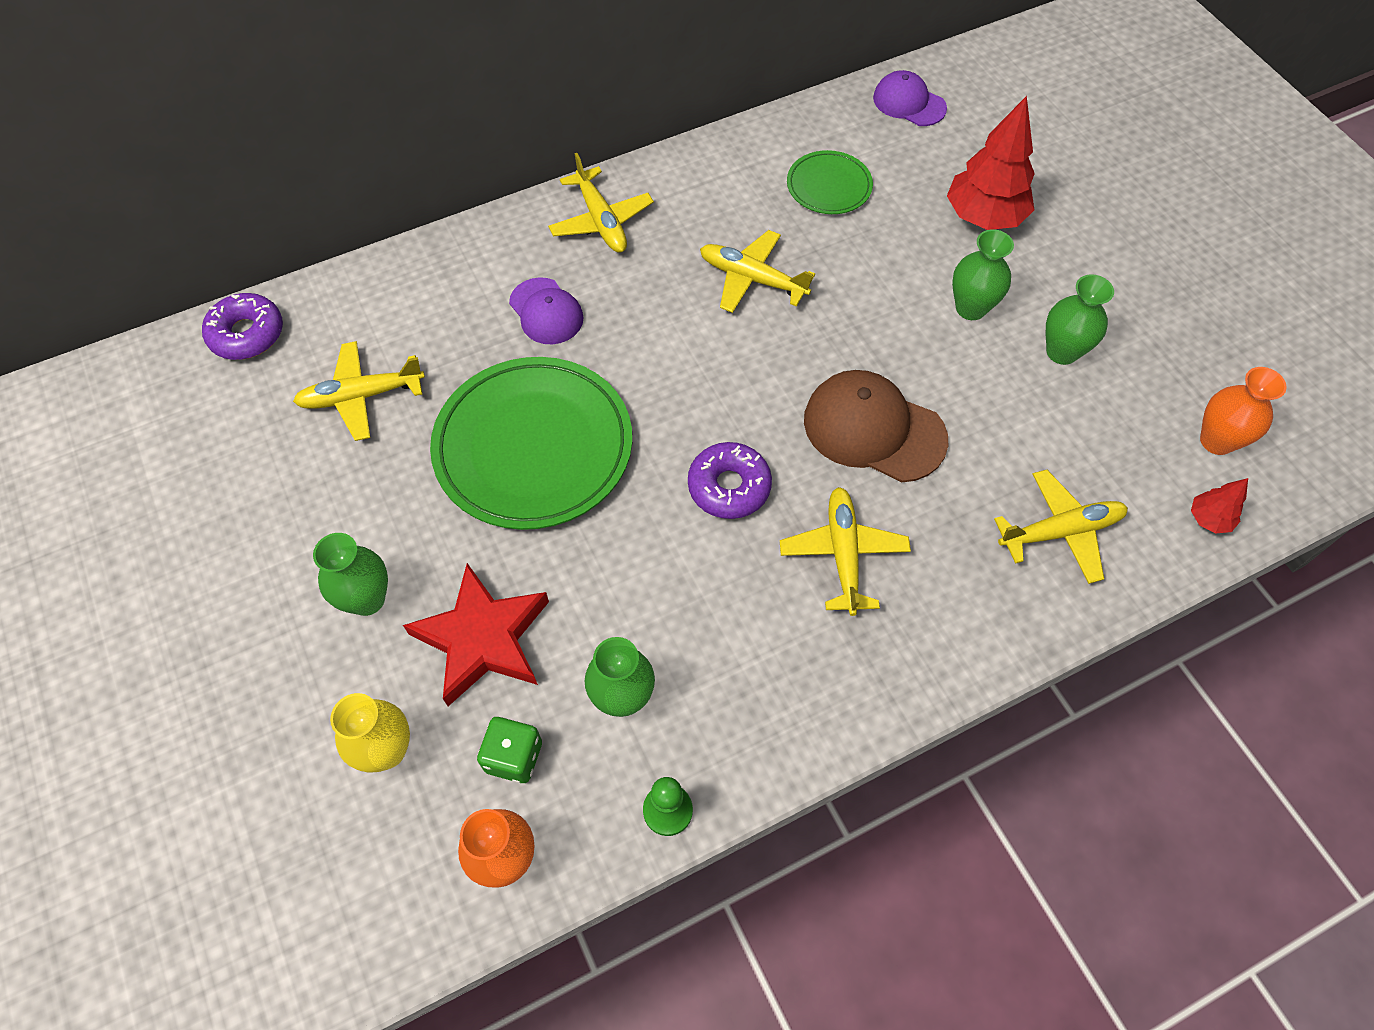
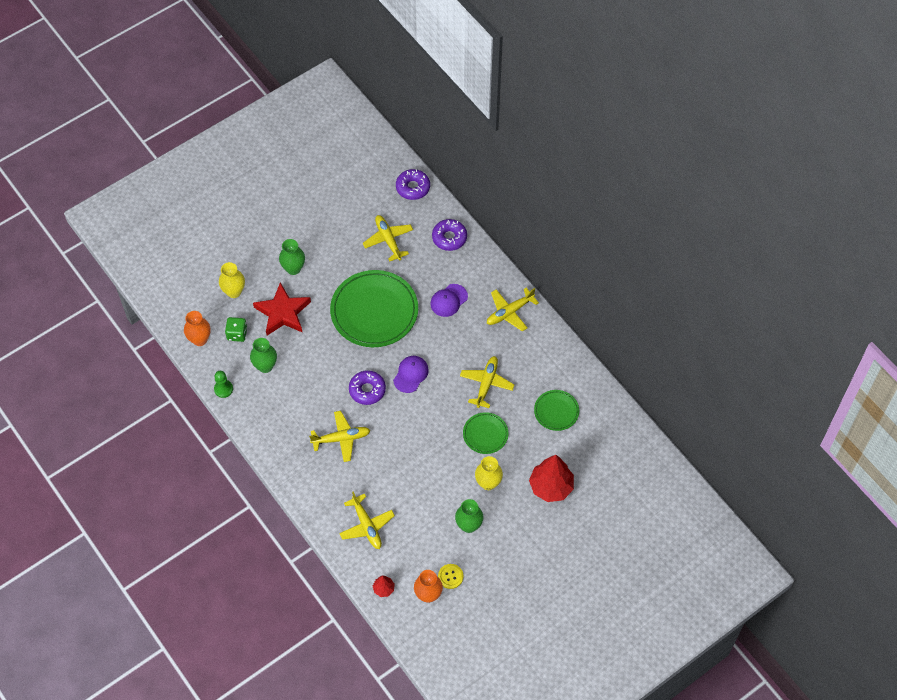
camera: 80 degrees right, 0 degrees up
brown cap [804,370,948,482] -> none
purple cap [873,70,947,126] -> purple cap moved to [393,356,429,393]
green vase [952,229,1014,320] -> yellow vase [475,456,503,490]
none -> purple donut [432,219,467,251]
none -> yellow button [438,564,463,589]
none -> green plate [463,412,508,454]

